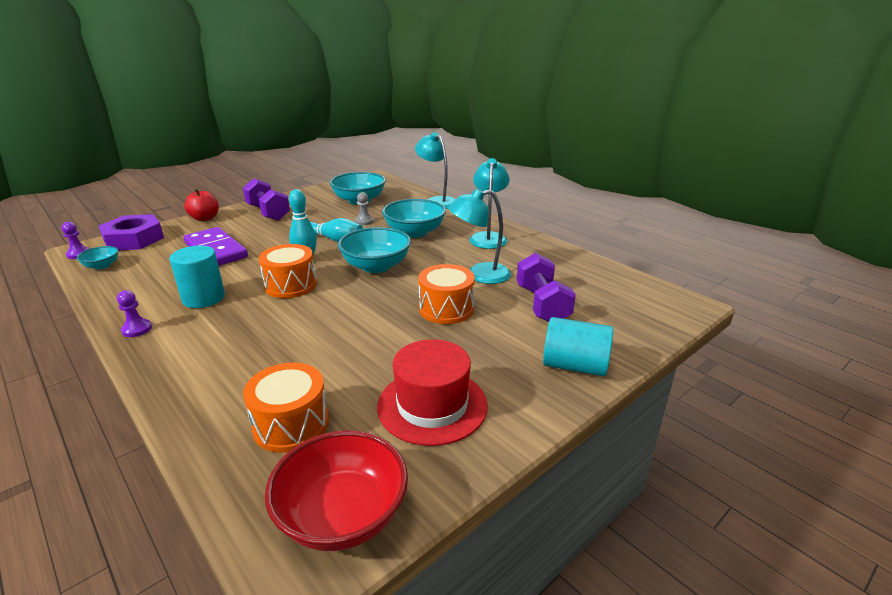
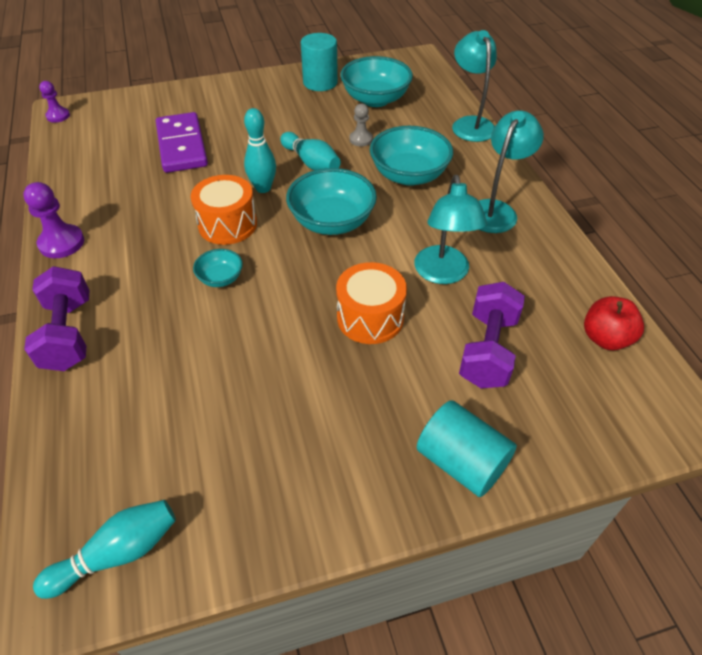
camera: 25 degrees right, 20 degrees up
turquoise bowl [77,246,119,270] -> turquoise bowl moved to [193,249,243,287]
purple nut [99,214,164,250] -> none
purple pawn [117,290,152,337] -> purple pawn [23,182,84,258], size x1.57
turquoise cylinder [170,245,225,308] -> turquoise cylinder moved to [301,33,338,91]
red apple [184,189,219,221] -> red apple moved to [584,296,644,350]
purple dumbbell [243,178,290,221] -> purple dumbbell moved to [24,266,89,371]
orange drum [243,363,329,453] -> none
red bowl [265,430,408,551] -> turquoise bowling pin [33,500,176,599]
red hat [377,339,488,446] -> none
turquoise lamp [448,189,511,284] -> turquoise lamp turned 105 degrees counterclockwise [414,175,487,284]

